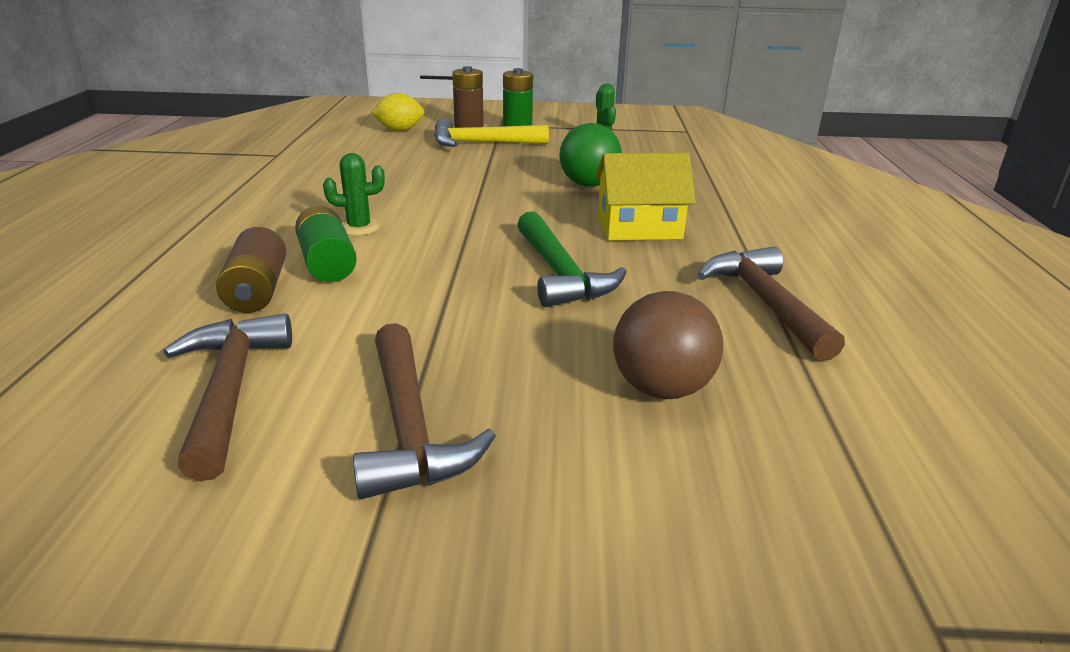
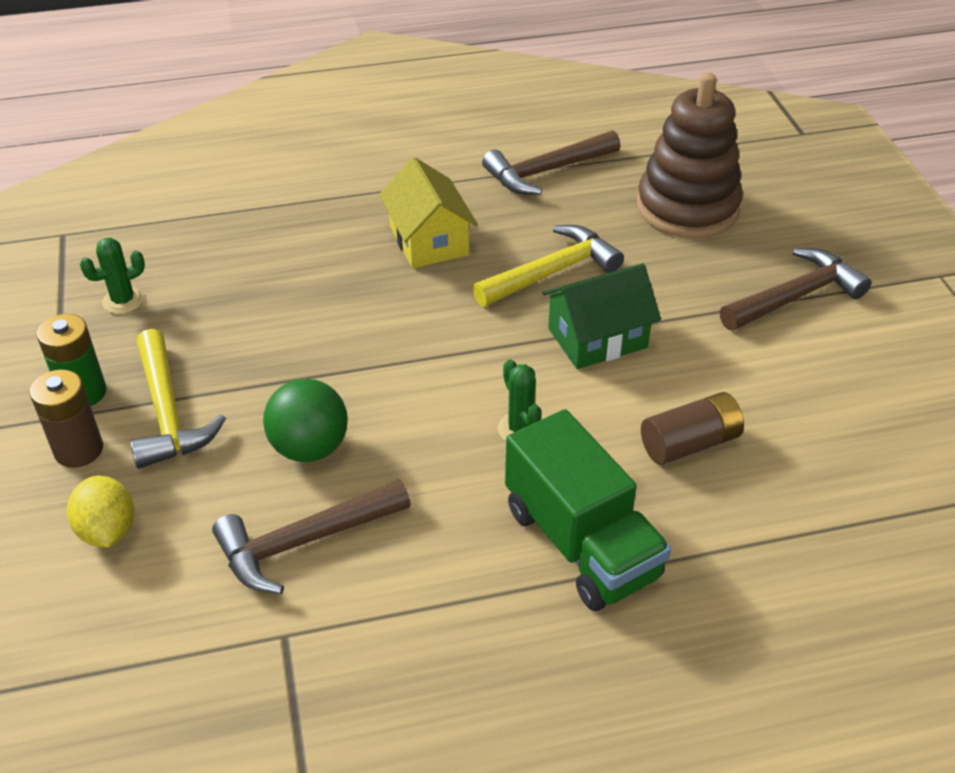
camera: 105 degrees left, 15 degrees up
brown hammer [163,313,292,481] -> brown hammer moved to [212,479,411,594]
green battery [295,206,357,282] -> none
green hammer [517,211,627,307] -> yellow hammer [472,225,624,307]
green ball [559,123,622,187] -> green ball moved to [263,379,348,462]
brown ball [613,291,723,399] -> brown stacking toy [637,72,743,238]
none -> green truck [505,409,671,611]
none -> green house [542,264,661,369]

